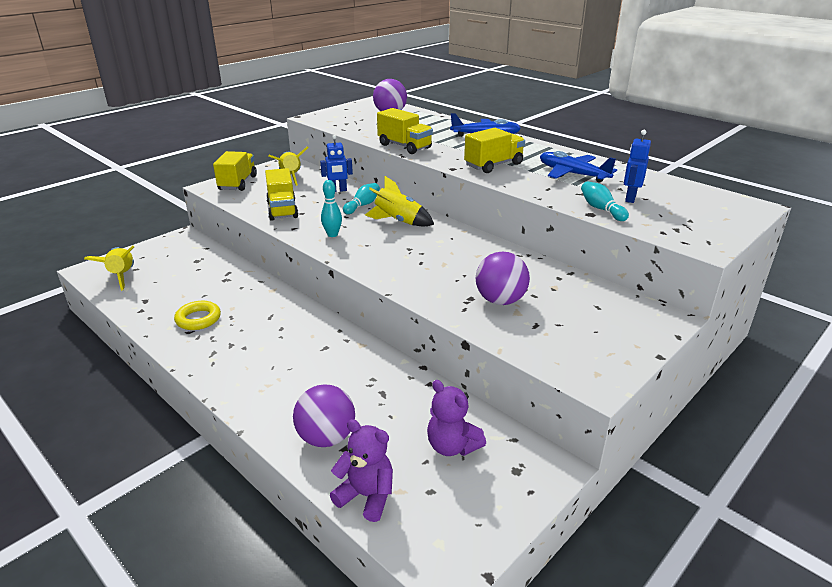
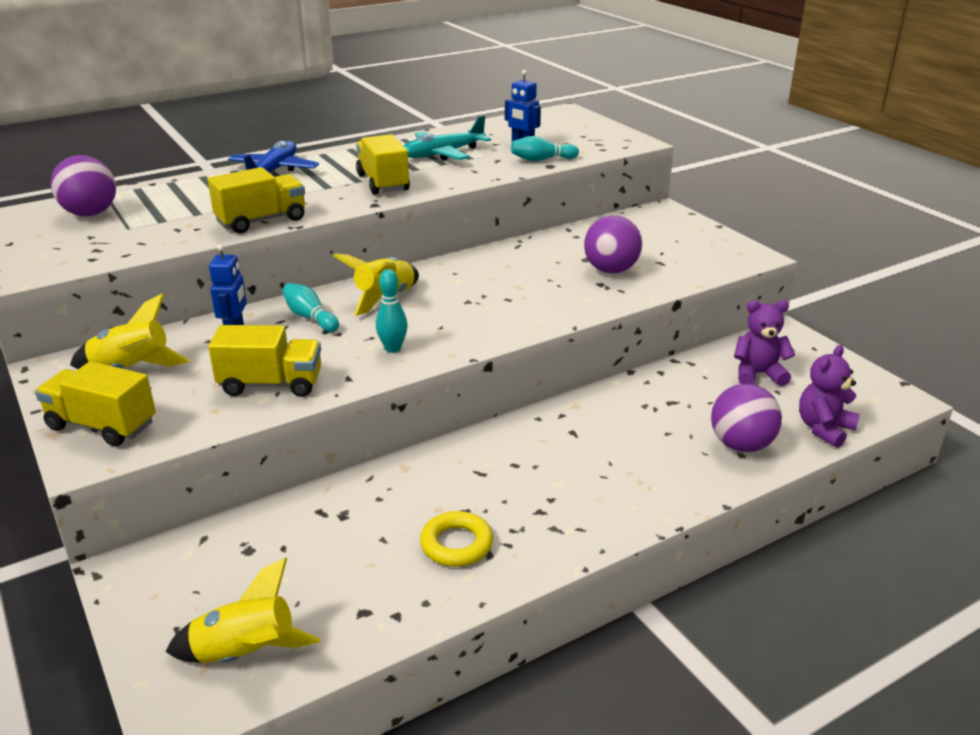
camera: 75 degrees left, 0 degrees up
purple teddy bear [427,380,486,456] -> purple teddy bear turned 150 degrees counterclockwise [734,300,795,386]
blue plane [540,151,617,183] -> turquoise plane [404,115,491,161]

